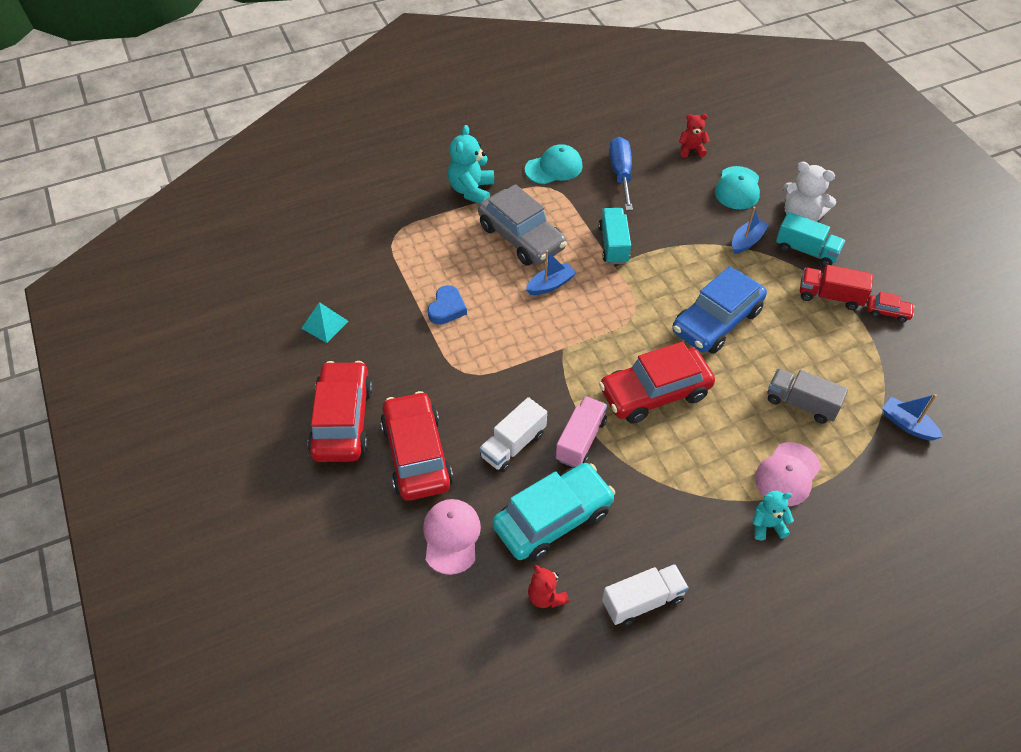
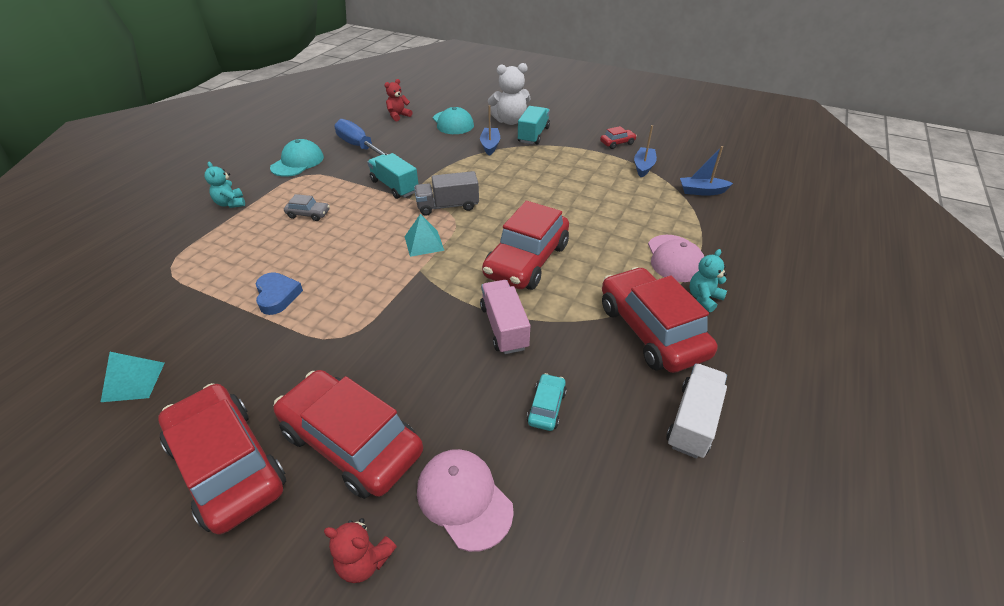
camera: 40 degrees left, 10 degrees down
turquoise teddy bear [448,125,494,204] -> turquoise teddy bear [204,162,245,208], size x0.61
grey car [478,184,567,266] -> grey car [284,194,330,221], size x0.43
white truck [479,397,547,472] -> none
turquoise car [492,463,615,562] -> turquoise car [527,373,567,431], size x0.43
blue boat [526,250,576,295] -> blue boat moved to [634,125,657,177]
red teddy bear [528,565,569,608] -> red teddy bear moved to [324,518,397,583]
blue car [672,266,767,354] -> none
grey truck [768,368,848,424] -> grey truck moved to [414,171,479,216]
turquoise truck [776,212,845,267] -> turquoise truck turned 60 degrees counterclockwise [518,106,550,145]
red truck [800,265,873,310] -> none
none -> turquoise pyramid [405,214,444,257]
none -> red car [602,267,718,373]

